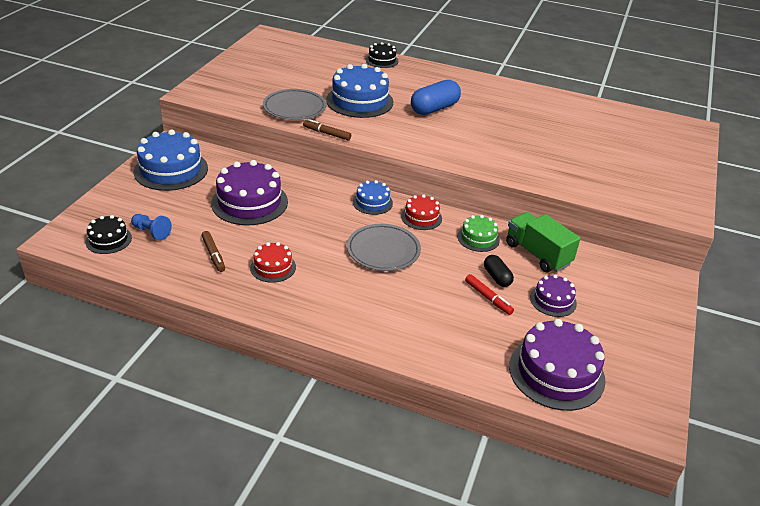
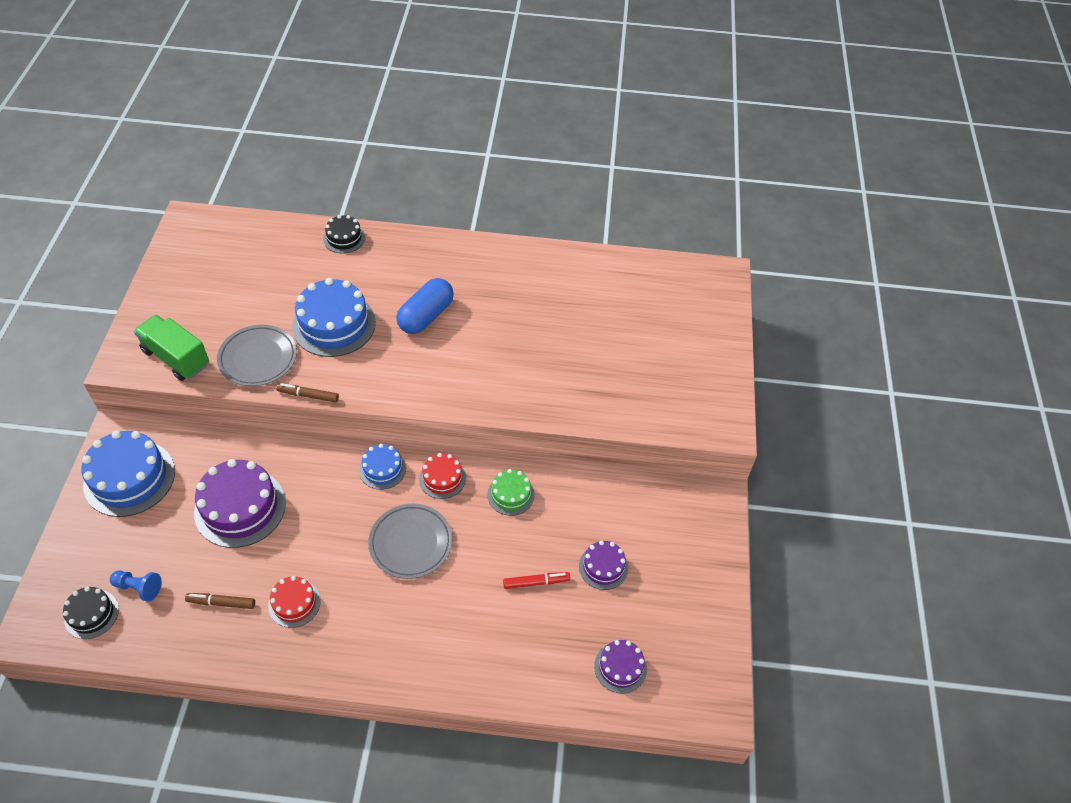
camera: 15 degrees left, 15 degrees up
brown marker [201,231,225,272] -> brown marker turned 135 degrees clockwise [185,593,255,609]
red marker [465,274,514,315] -> red marker turned 45 degrees counterclockwise [503,572,570,589]
black capsule [484,255,514,287] -> none
green truck [506,212,580,272] -> green truck moved to [134,315,209,381]
purple cake [509,319,606,411] -> purple cake [594,640,647,694], size x0.54

